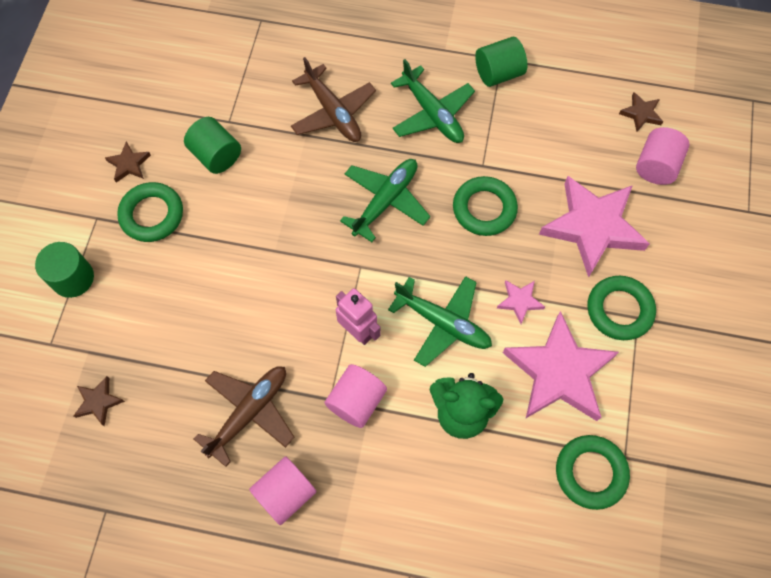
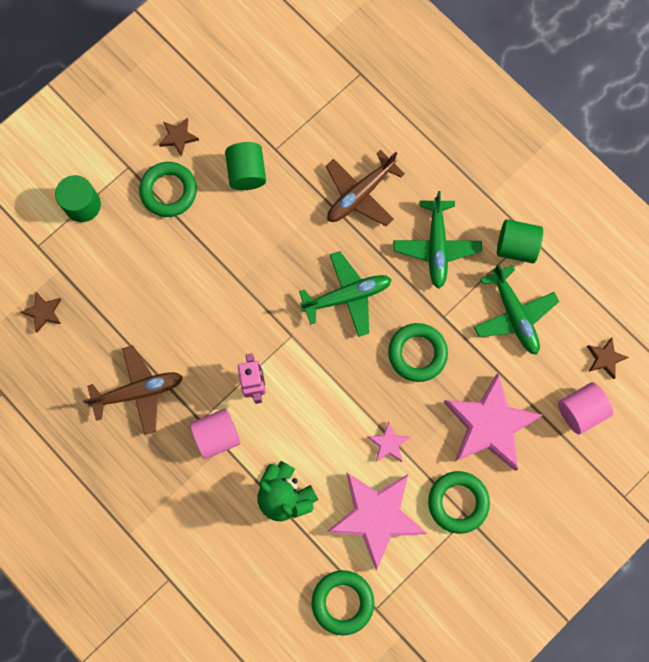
camera: 35 degrees right, 10 degrees up
pink cylinder [249,456,317,525] -> none
brown plane [291,57,376,142] -> brown plane turned 45 degrees clockwise [326,150,405,226]
green plane [388,276,492,367] -> green plane moved to [474,263,559,355]

